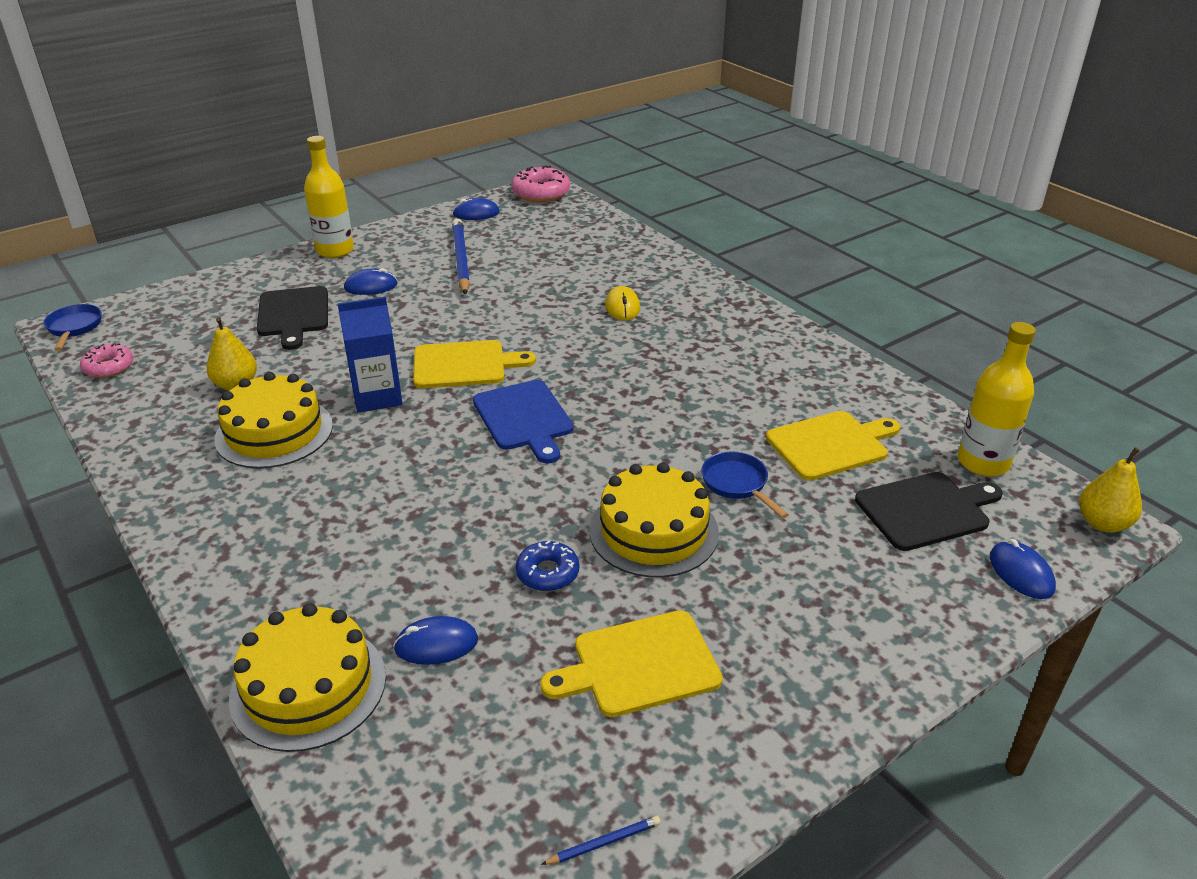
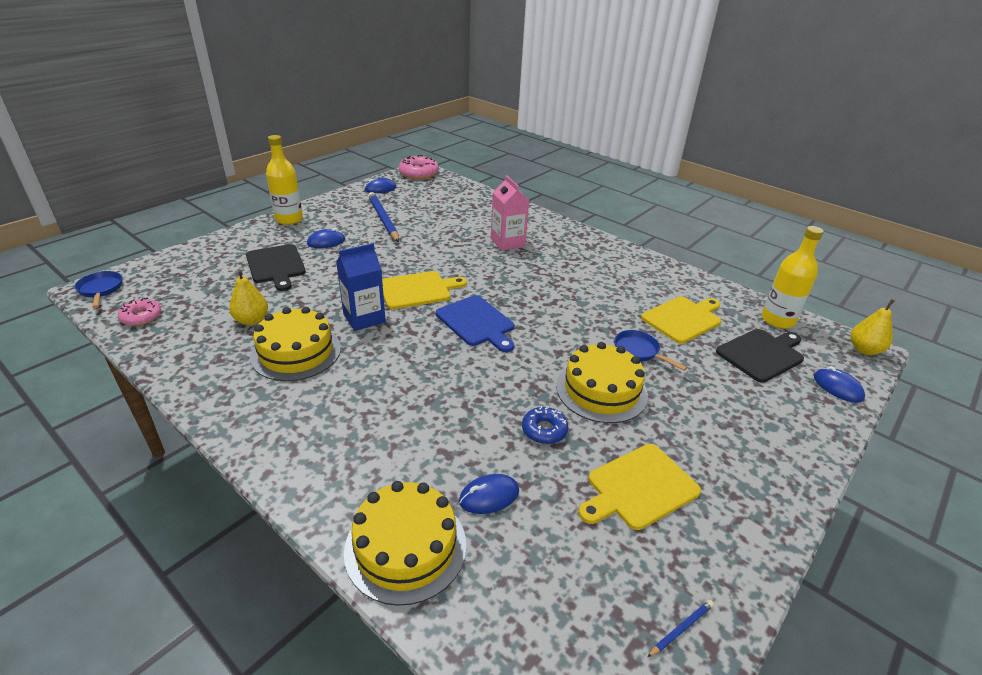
camera: 15 degrees left, 0 degrees up
yellow mouse [605,286,640,321] -> pink carton [491,175,529,251]

